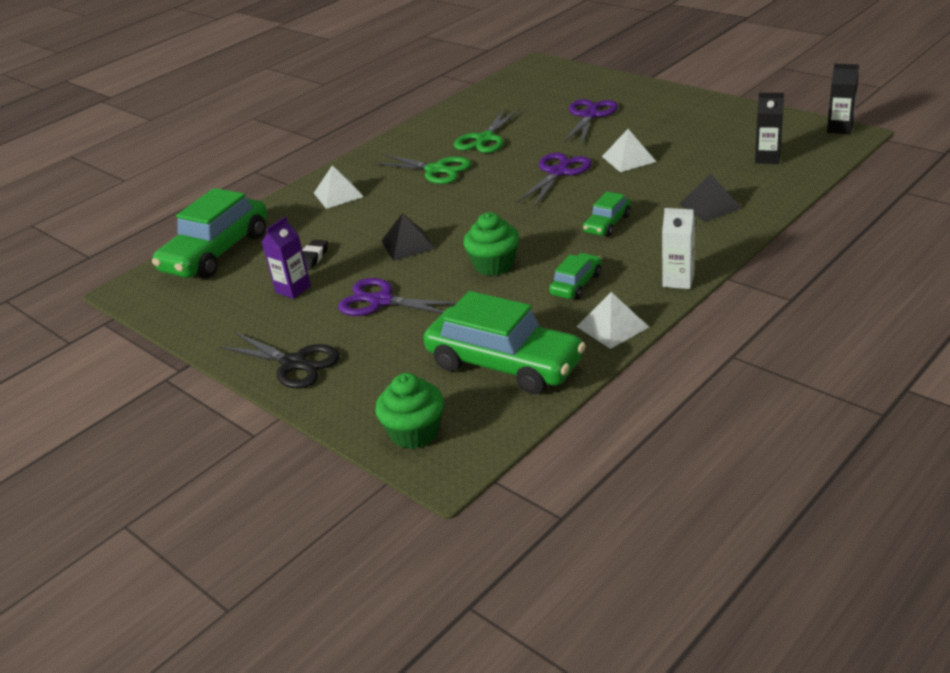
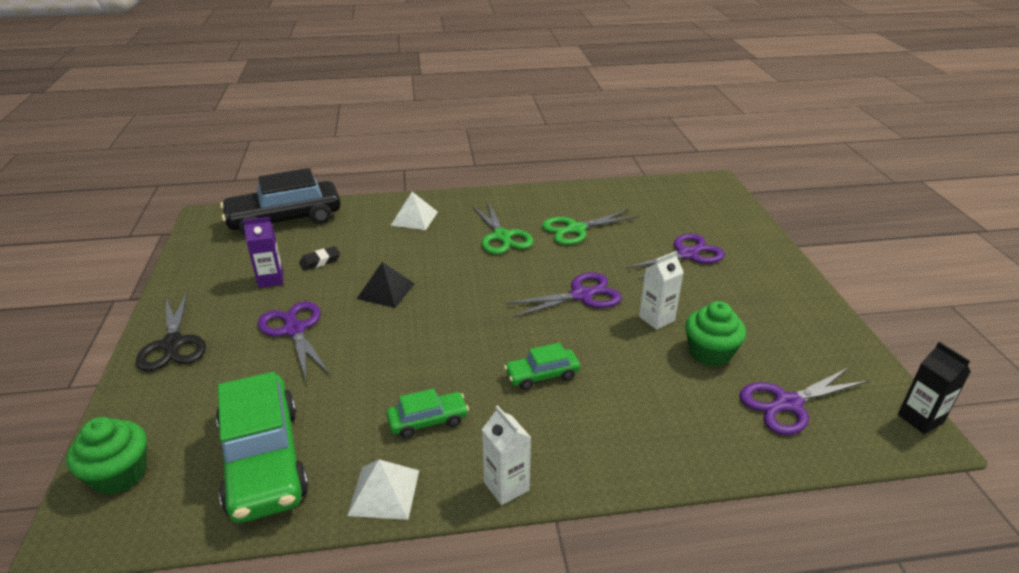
camera: 35 degrees right, 0 degrees up
green car [152,188,267,278] -> black car [220,168,341,235]
green cupcake [463,212,519,276] -> green cupcake moved to [685,301,746,367]
white pyramid [602,129,656,172] -> white carton [639,251,684,330]
black pyramid [679,174,742,222] -> none
black carton [755,93,784,164] -> purple scissors [739,367,868,435]

